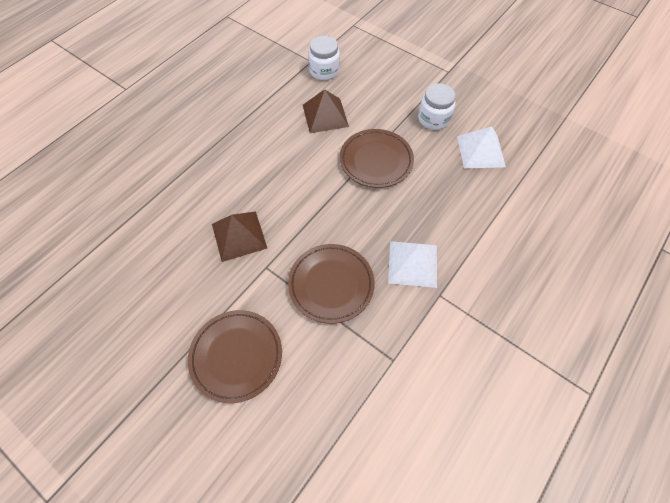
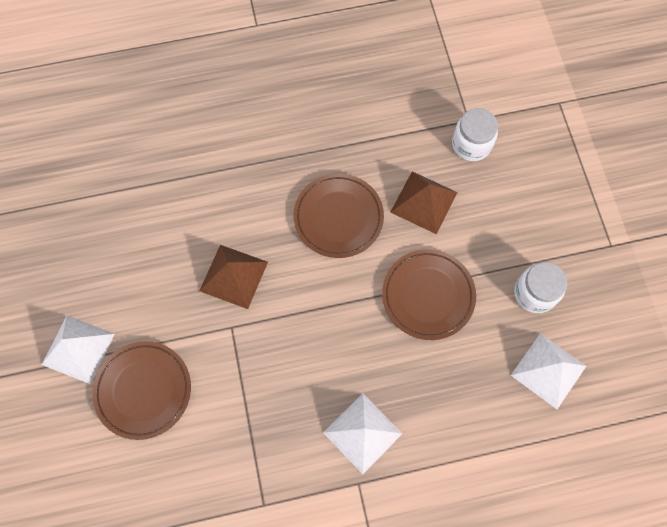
camera: 40 degrees right, 10 degrees up
brown plate [288,244,375,324] -> brown plate moved to [293,174,384,258]
none -> white pyramid [42,315,115,384]

